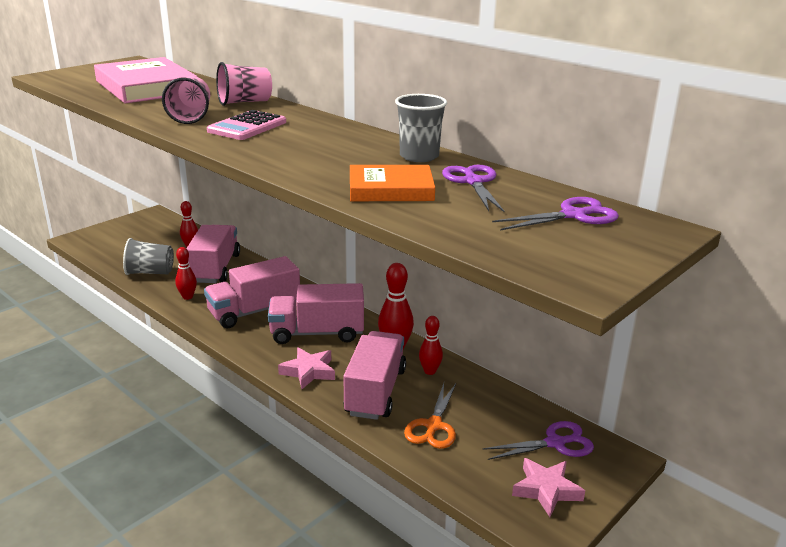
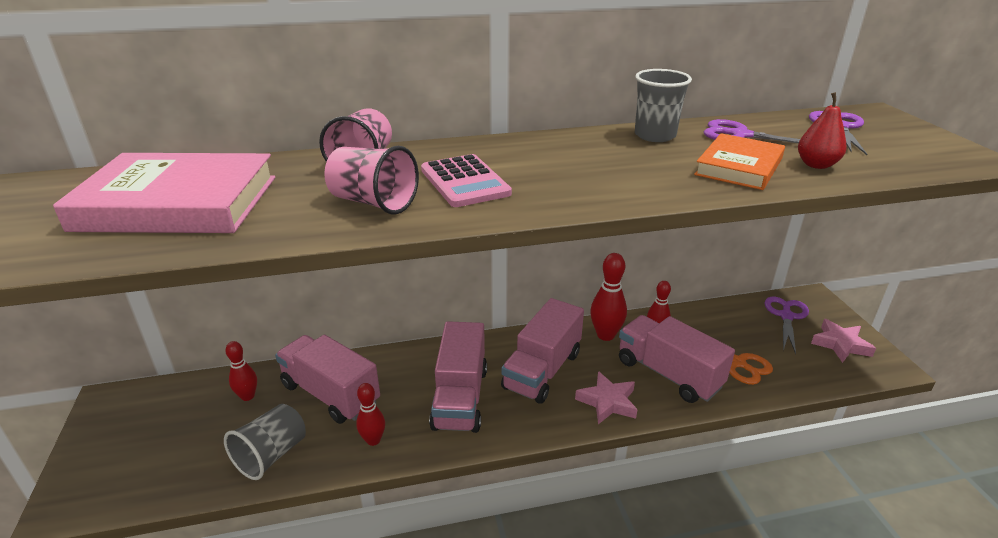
camera: 55 degrees left, 5 degrees up
none -> red pear [798,92,846,169]

